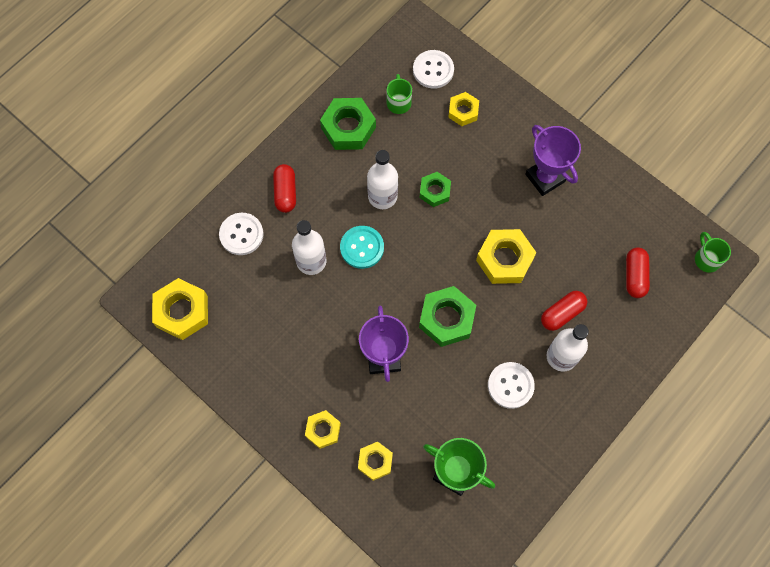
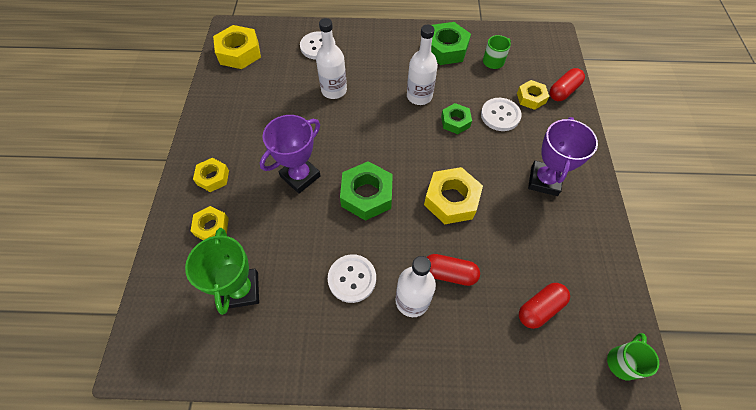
camera: 50 degrees right, 10 degrees down
red capsule [273,164,296,213] -> red capsule moved to [549,68,585,101]
turquoise button [340,226,384,269] -> none
white button [413,50,454,89] -> white button moved to [481,98,522,131]

